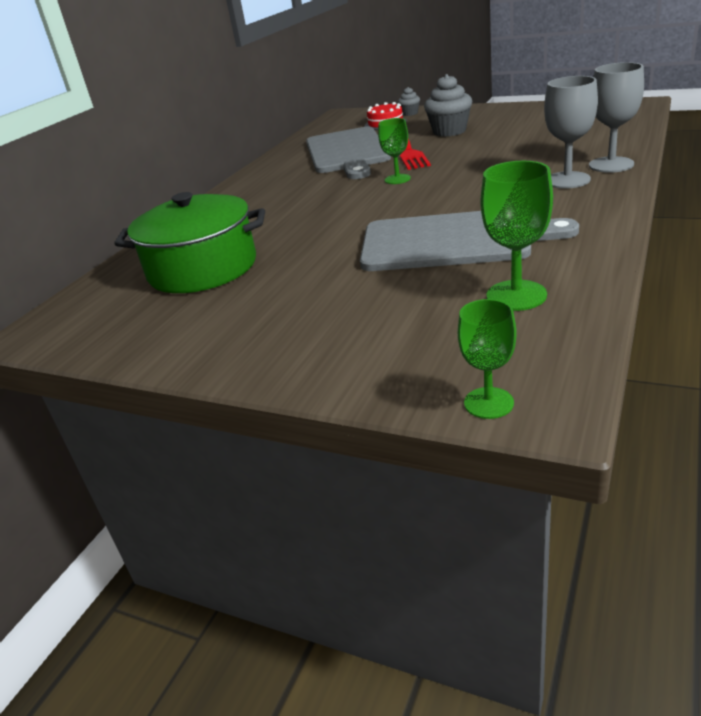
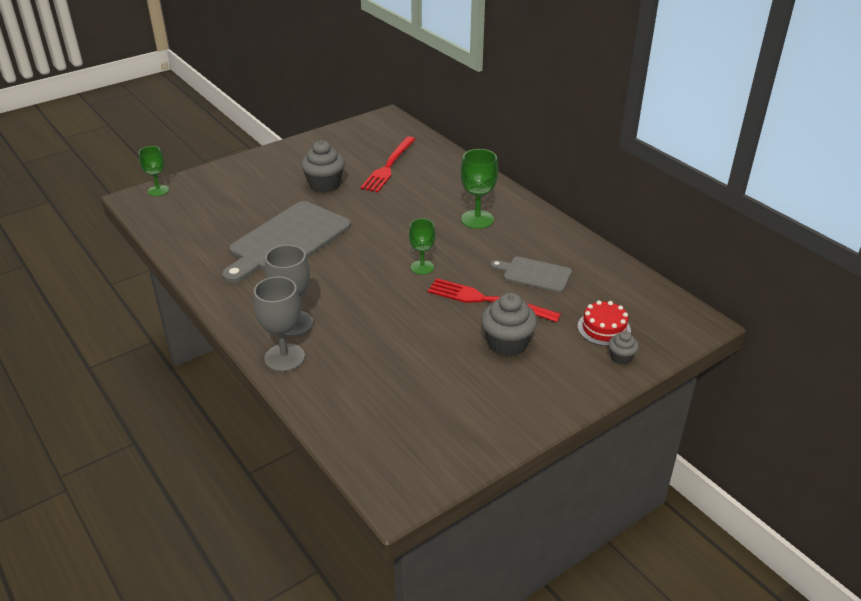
camera: 115 degrees right, 5 degrees up
green pot [114,192,265,293] -> red fork [360,137,416,192]
grey cutting board [306,127,391,179] -> grey cutting board [490,256,572,293], size x0.53
green goblet [481,161,553,311] -> green goblet moved to [461,149,498,229]
none -> grey cupcake [301,140,345,193]

